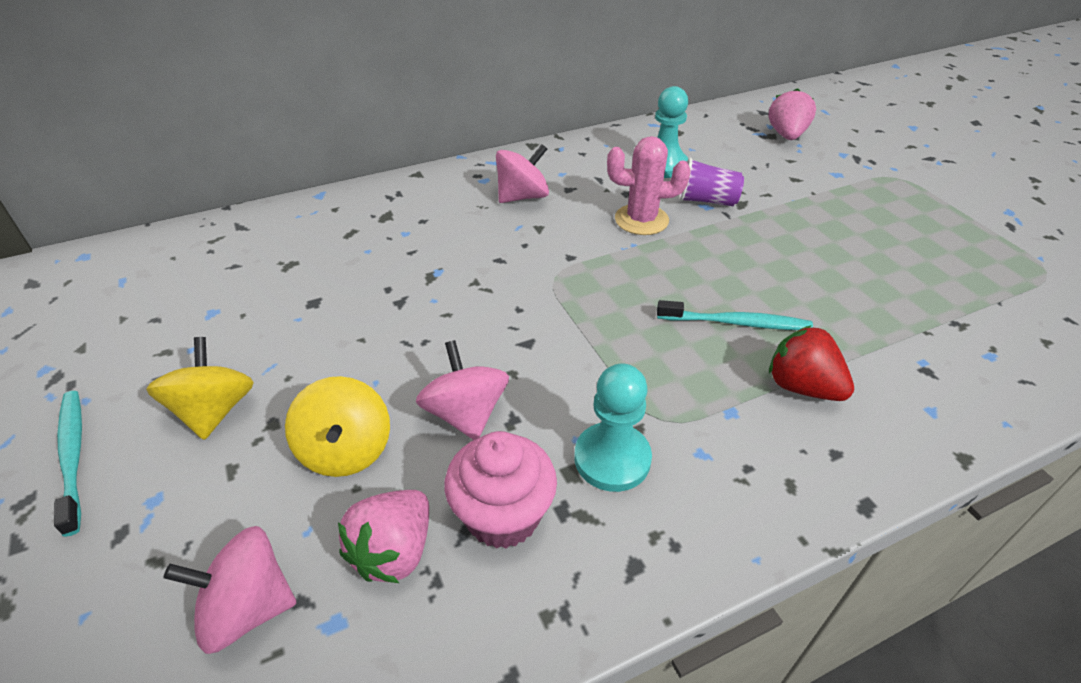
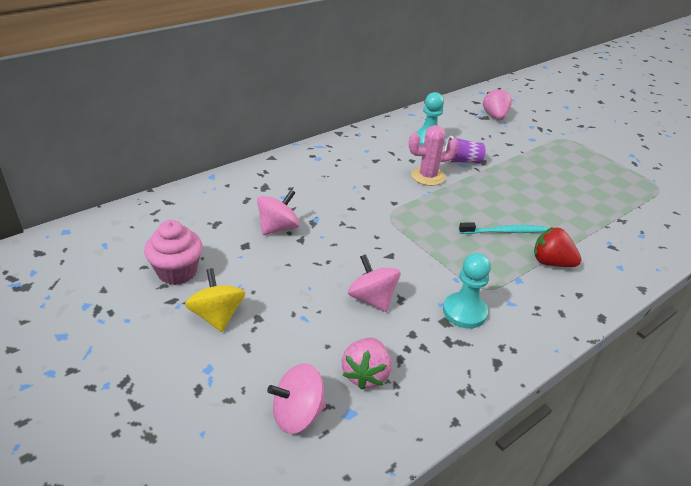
camera: 15 degrees left, 5 degrees down
turquoise toothbrush [54,391,82,537] -> none
yellow spinning top [285,376,390,477] -> none
pink cupcake [444,431,557,549] -> pink cupcake moved to [144,220,203,285]
pink spinning top [496,144,549,203] -> pink spinning top moved to [257,190,300,235]

